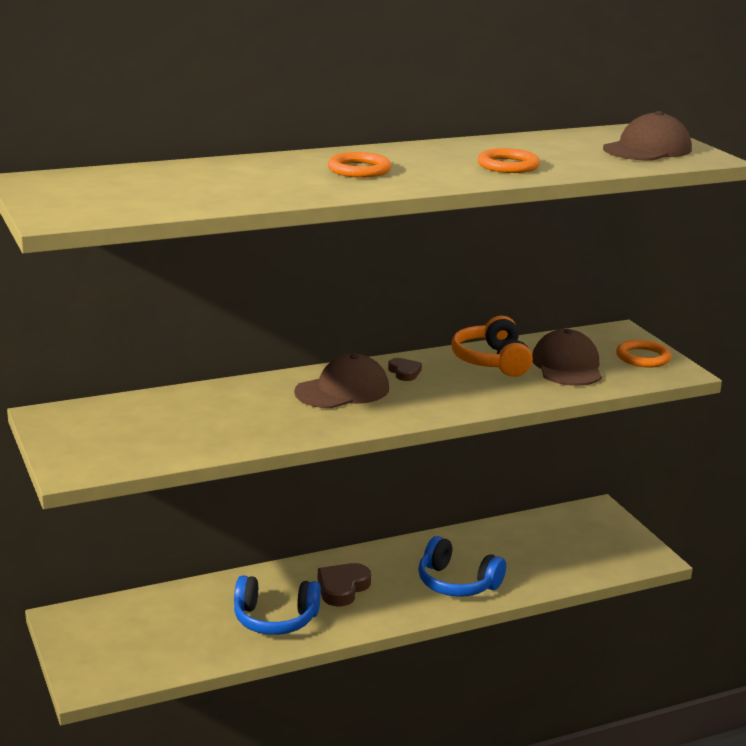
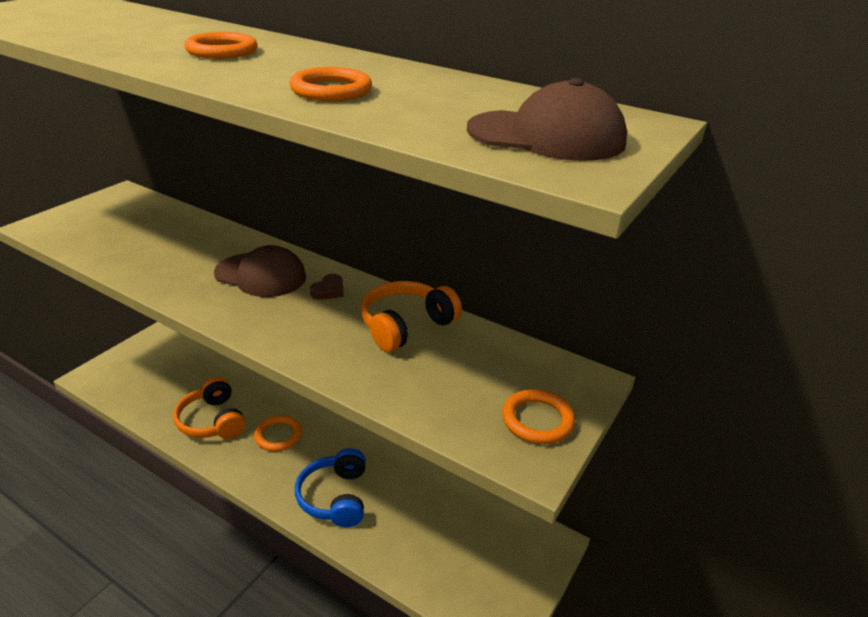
camera: 55 degrees right, 10 degrees up
blue headphones [234,575,321,635] -> orange headphones [173,377,246,439]
brown heart [318,563,371,606] -> orange ring [254,415,302,451]
brown cap [532,329,602,386] -> none

